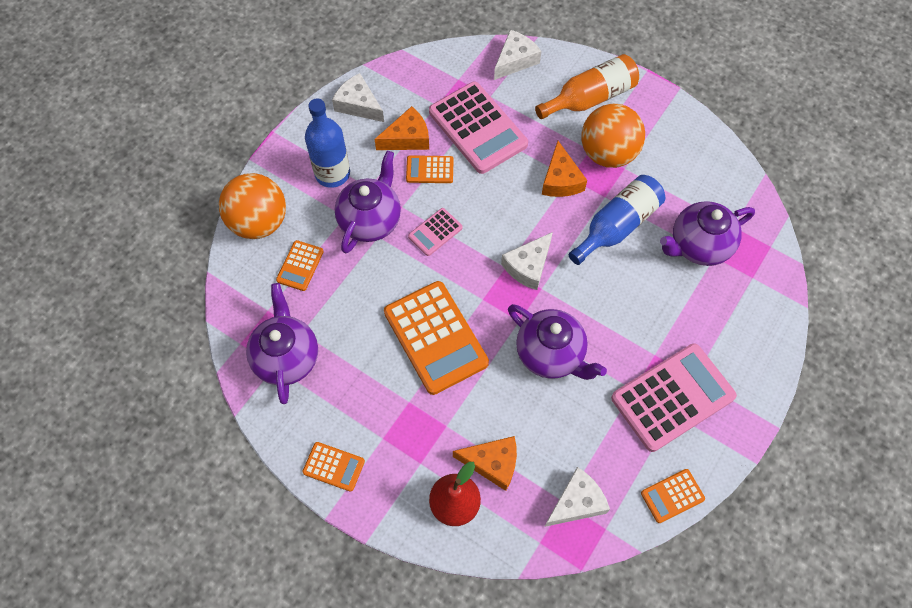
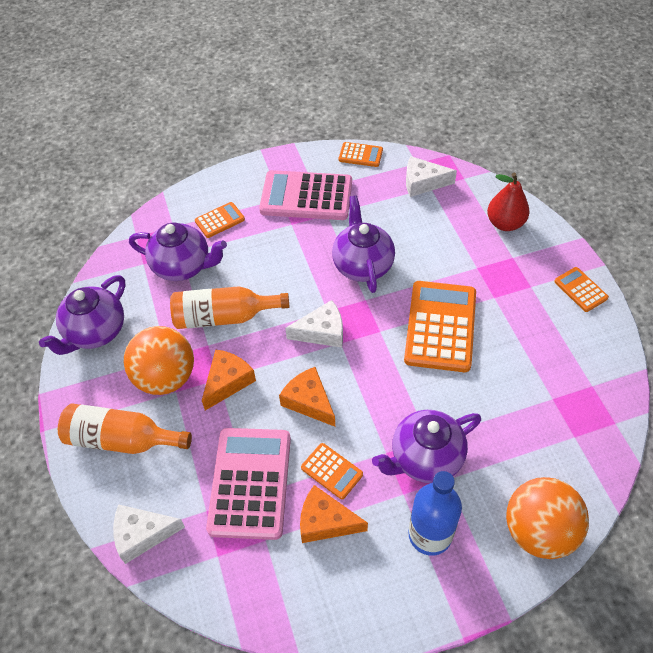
camera: 140 degrees left, 10 degrees down
purple teapot [246,283,318,404] -> purple teapot moved to [39,275,126,355]
orange calculator [276,240,324,291] -> orange calculator moved to [195,202,245,238]
white cheese [332,73,384,122] -> none
pink calculator [408,208,463,256] -> none
orange cheese [453,436,517,491] -> orange cheese moved to [279,367,335,427]
blue bottle [569,175,665,265] -> orange bottle [170,286,290,329]

